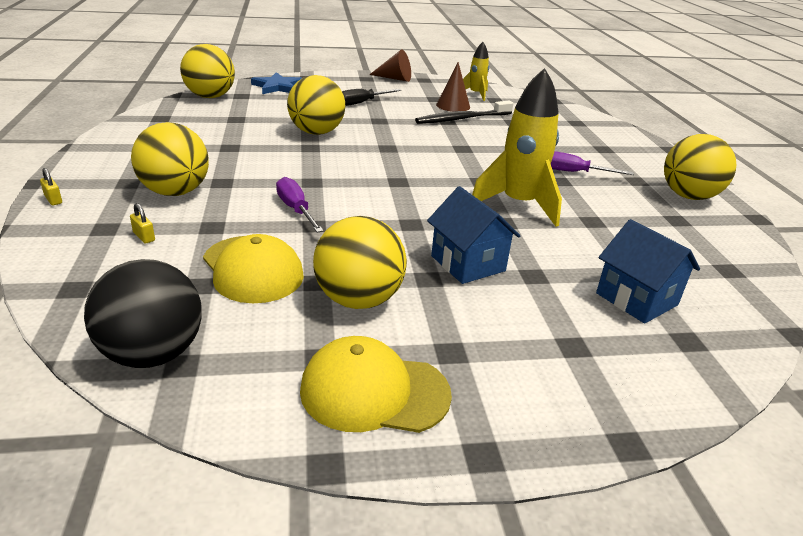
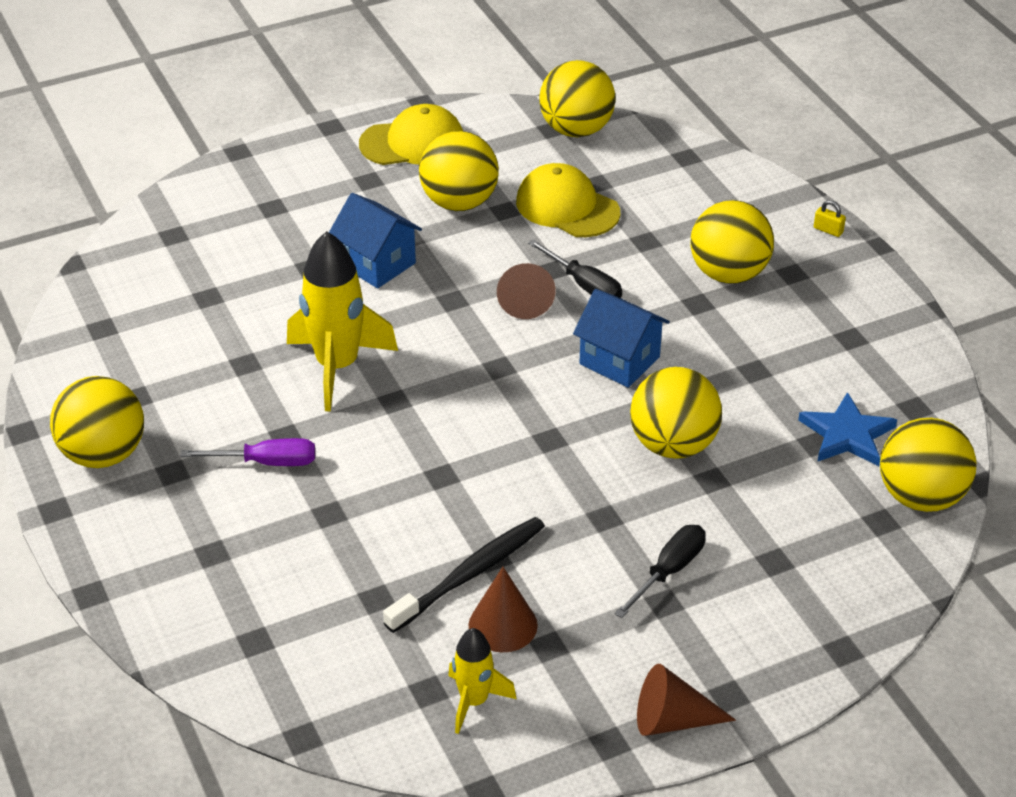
camera: 165 degrees right, 10 degrees up
black ball [84,259,202,368] -> yellow ball [539,60,616,137]
yellow padlock [130,203,155,244] -> none
blue star [251,72,302,94] -> blue star moved to [798,392,897,466]
purple screwdriver [276,177,324,233] -> black screwdriver [528,240,622,298]
blue house [596,219,700,324] -> blue house moved to [573,289,670,388]
none -> brown cone [497,263,556,319]

